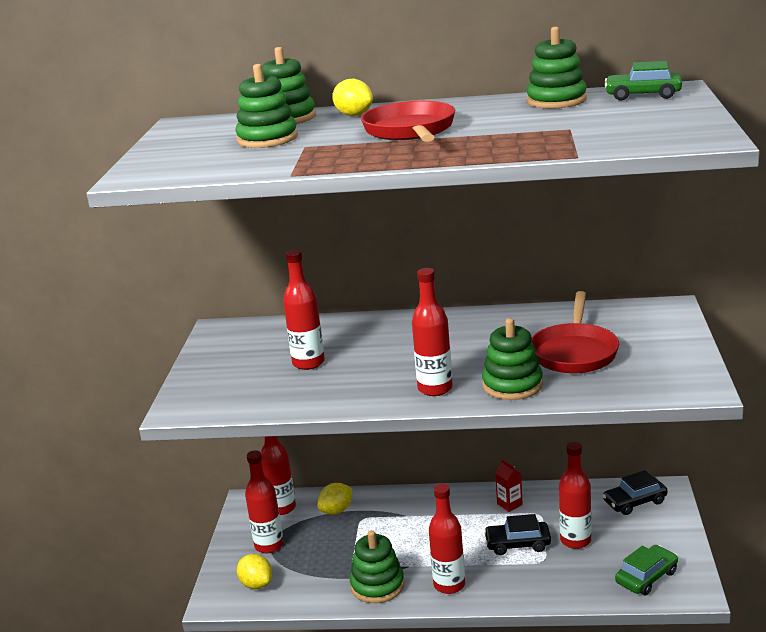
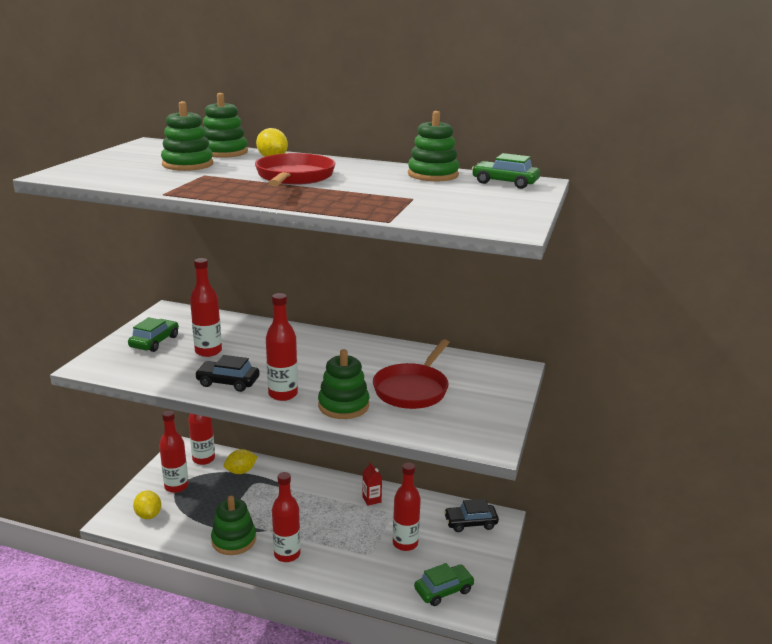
camera: 10 degrees right, 0 degrees up
black car [484,514,551,555] -> black car moved to [195,355,260,392]
none -> green car [128,317,179,352]

